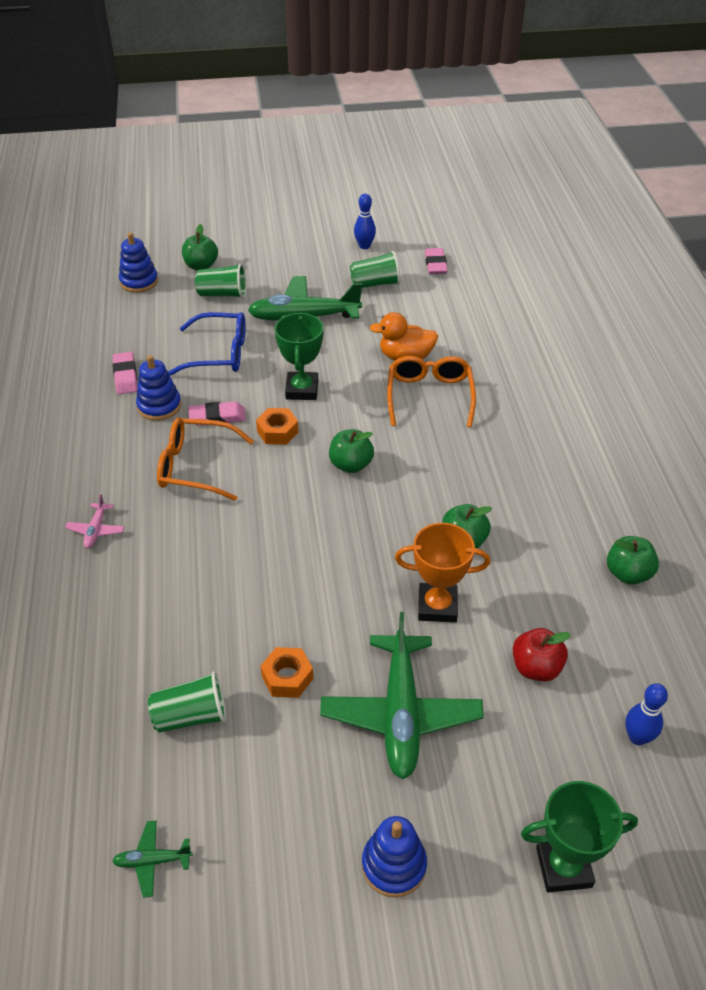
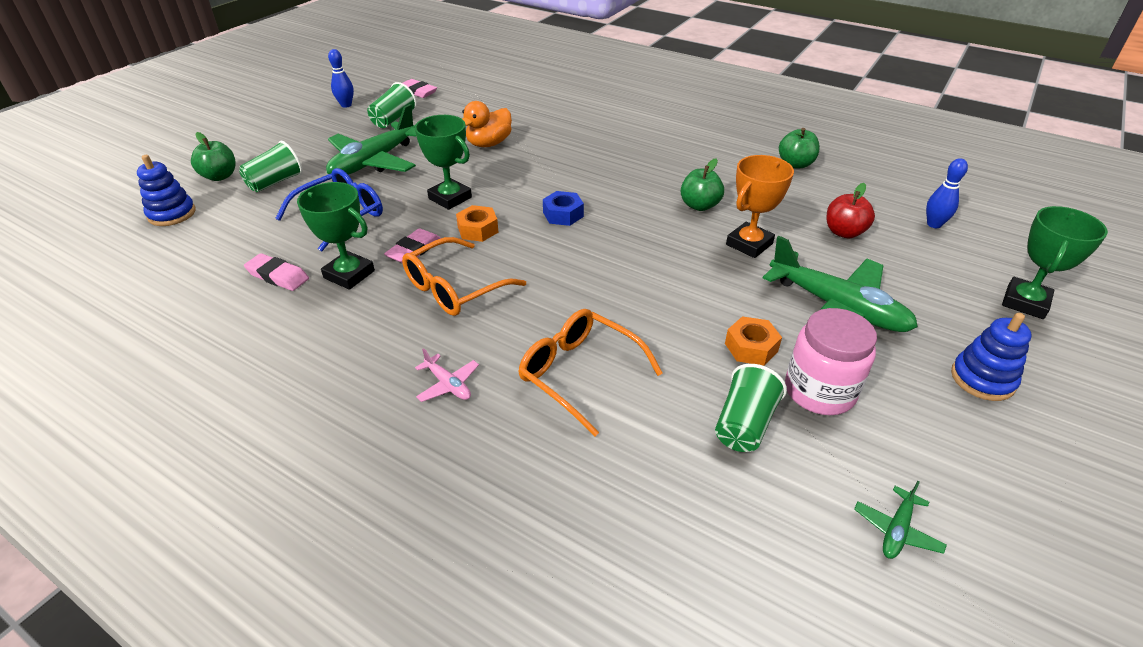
camera: 50 degrees left, 5 degrees down
blue stacking toy [136,355,181,421] -> green trophy [297,182,375,290]
green apple [329,429,374,473] -> blue nut [543,191,584,226]
orange glasses [387,356,476,428] -> orange glasses moved to [518,309,663,436]
none -> pink jar [785,308,877,415]

